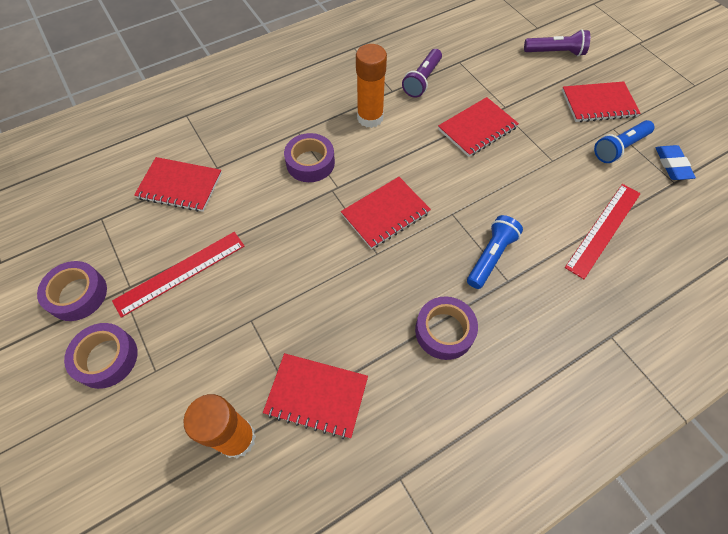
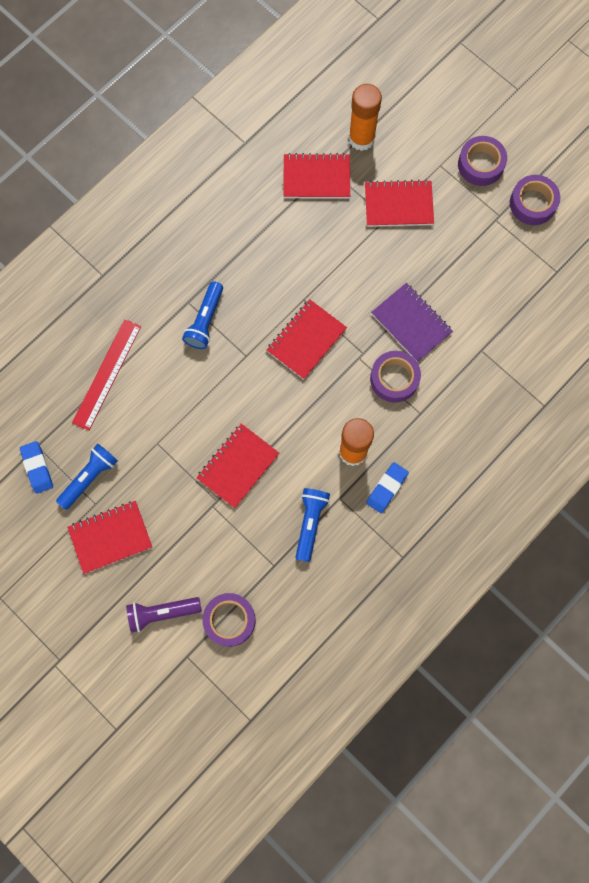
camera: 165 degrees right, 15 degrees up
red ruler [112,232,245,318] -> none
red notebook [134,157,222,212] -> red notebook moved to [365,179,434,227]
purple flashlight [402,49,442,98] -> blue flashlight [296,488,330,562]
purple tape [415,297,478,360] -> purple tape moved to [202,593,256,647]
none -> blue eraser [366,462,409,513]
none -> purple notebook [371,283,453,362]

